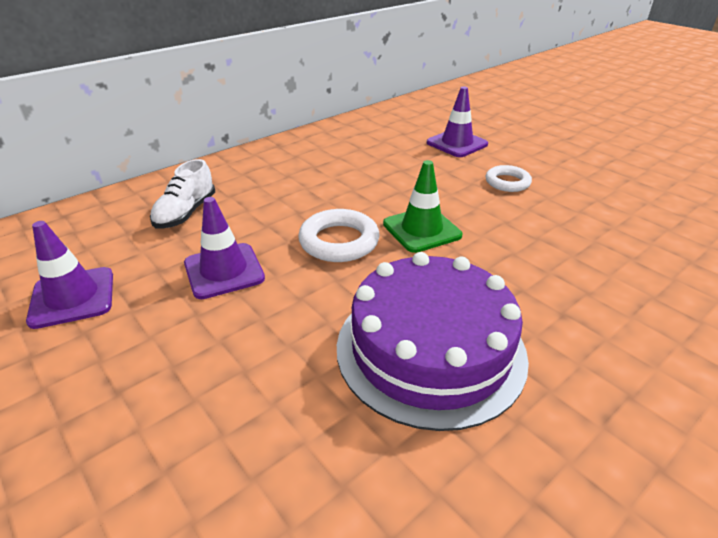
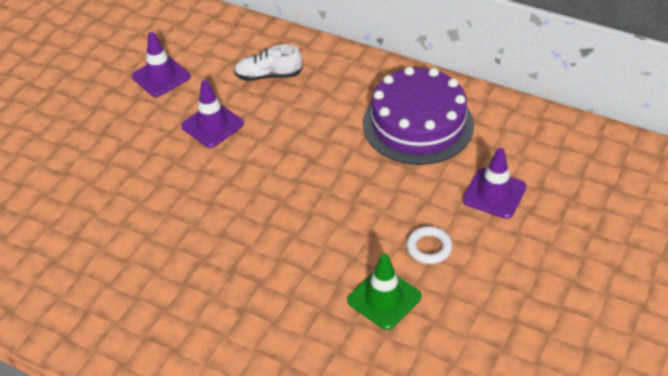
camera: 70 degrees right, 10 degrees up
white ring [298,209,380,262] -> none
purple cake [337,252,529,431] -> purple cake moved to [363,67,474,165]
green traffic cone [383,160,462,253] -> green traffic cone moved to [347,254,421,330]

